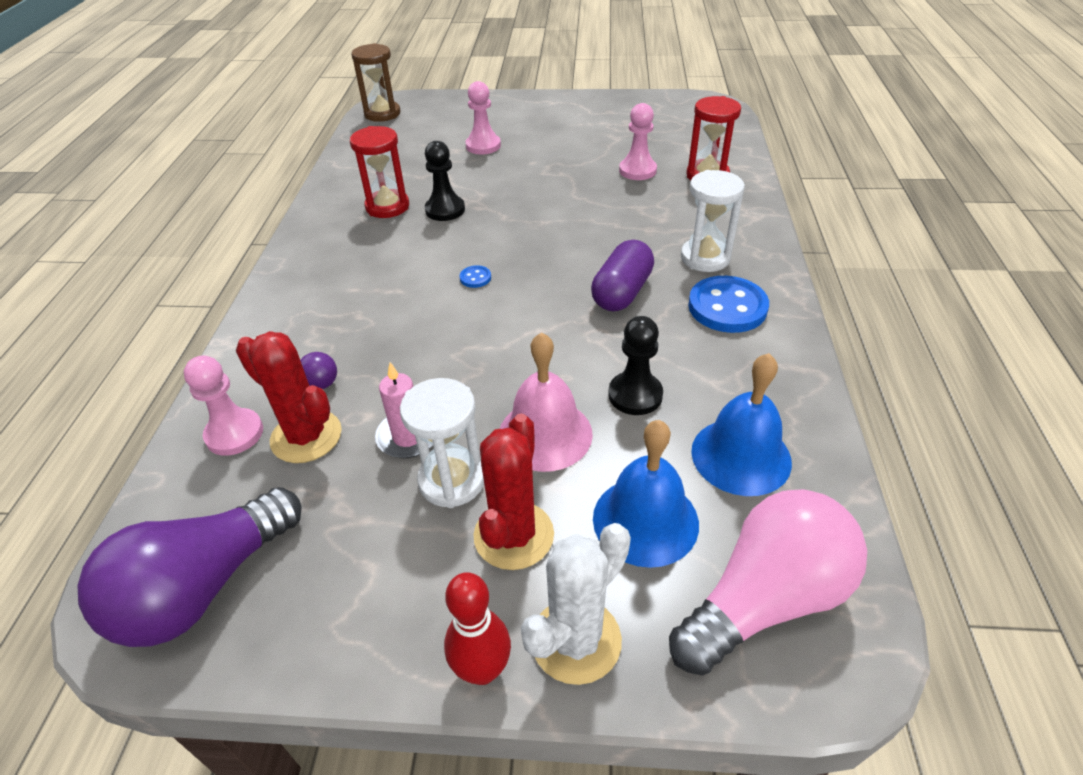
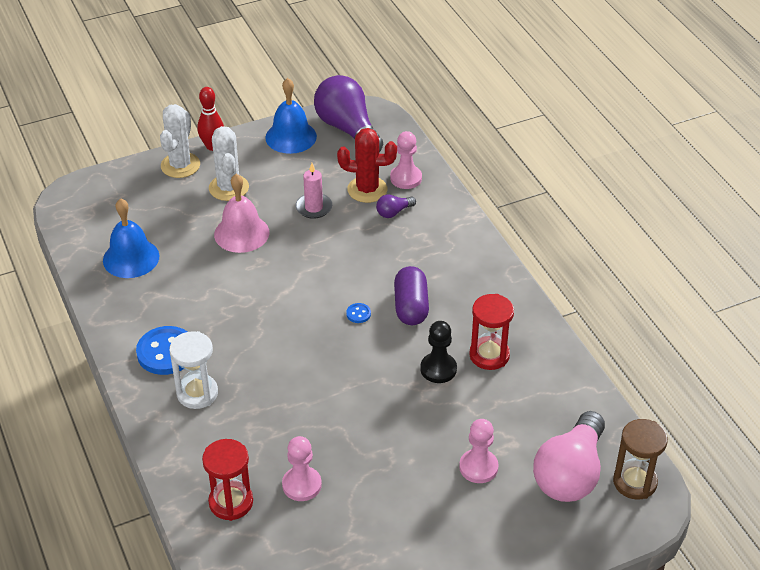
camera: 150 degrees right, 0 degrees up
purple light bulb [78,487,302,647] -> purple light bulb turned 45 degrees counterclockwise [314,75,383,152]
white hourglass [400,378,484,508] -> none
red cactus [473,414,554,570] -> white cactus [209,126,249,201]
purple capsule [591,240,654,311] -> purple capsule moved to [394,266,429,325]
blue bell [593,420,699,568] -> blue bell moved to [265,78,317,154]
black pawn [608,316,663,415] -> none
pink light bulb [669,489,867,675] -> pink light bulb moved to [533,411,605,502]

